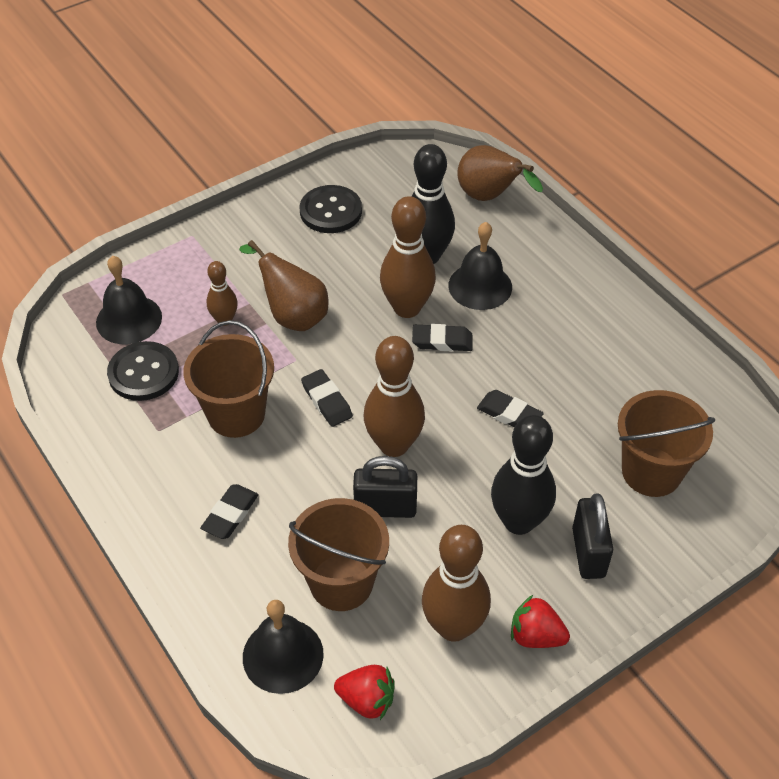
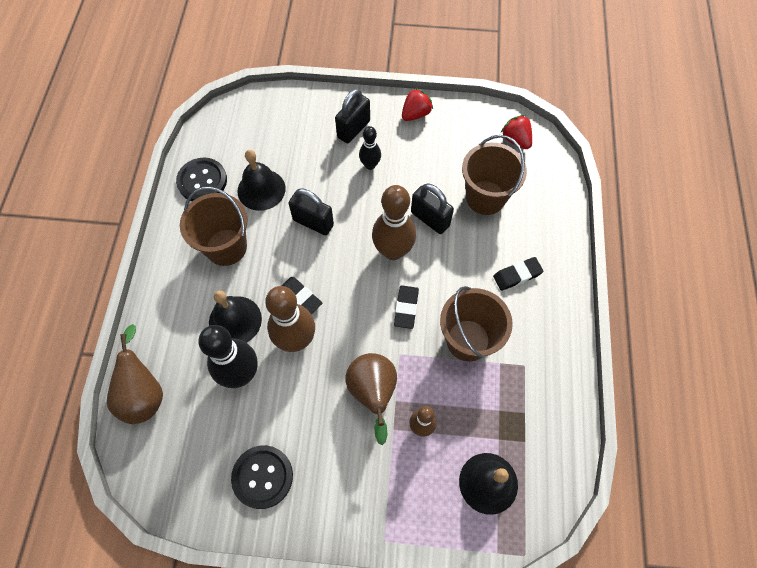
camera: 140 degrees left, 15 degrees up
black button [107,341,179,401] -> black button moved to [176,158,227,201]
black bell [243,600,324,694] -> black bell moved to [238,150,286,211]
brown bowling pin [422,525,491,642] -> none
black eraser [477,390,544,427] -> black padlock [289,188,334,235]
black bowling pin [491,415,556,535] -> black bowling pin [359,126,381,170], size x0.55
red strawberry [511,595,570,648] -> red strawberry turned 105 degrees counterclockwise [402,88,433,121]
brown bucket [618,390,715,497] -> brown bucket moved to [180,187,248,266]

